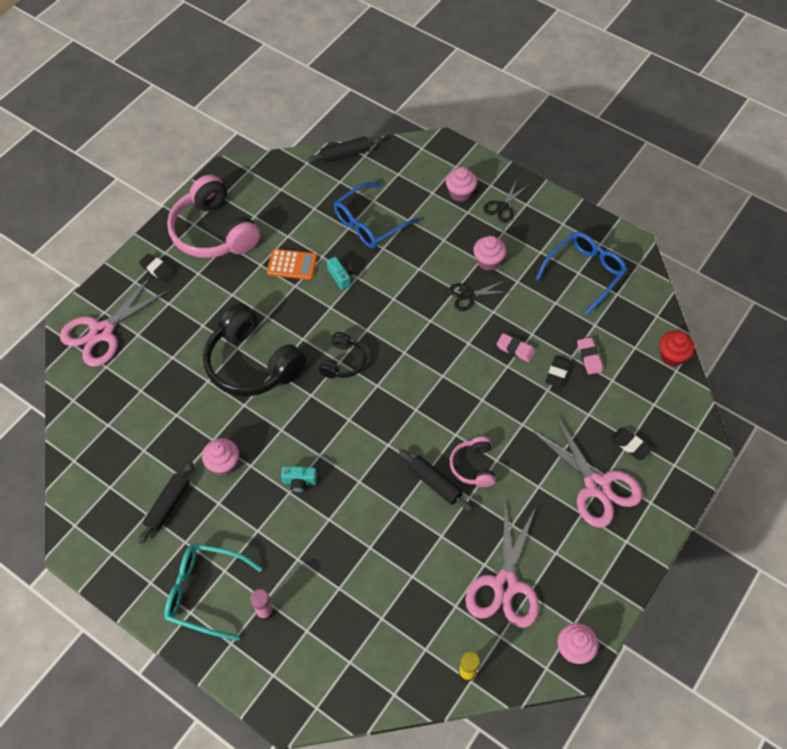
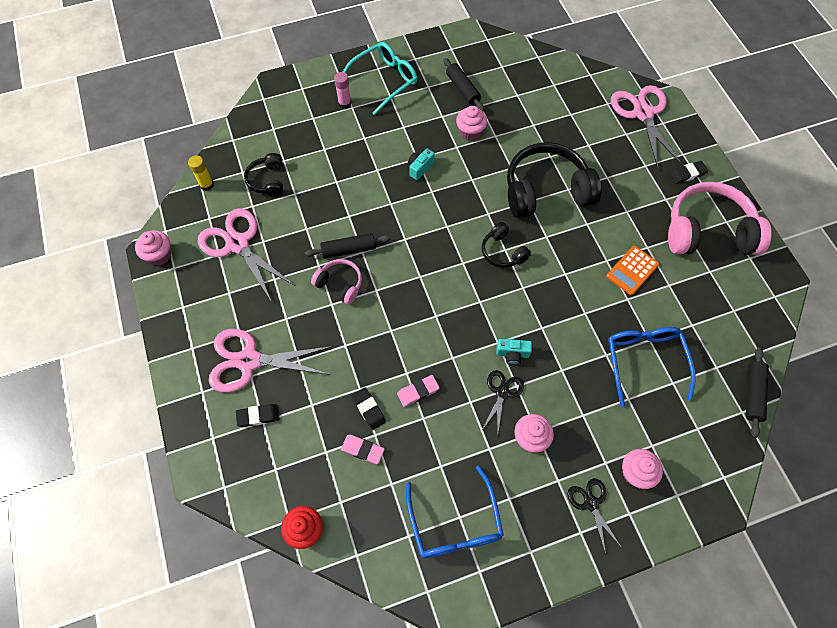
camera: 125 degrees right, 5 degrees up
turquoise camera [327,257,354,290] -> turquoise camera moved to [496,339,532,365]
none -> black headphones [244,153,283,197]

